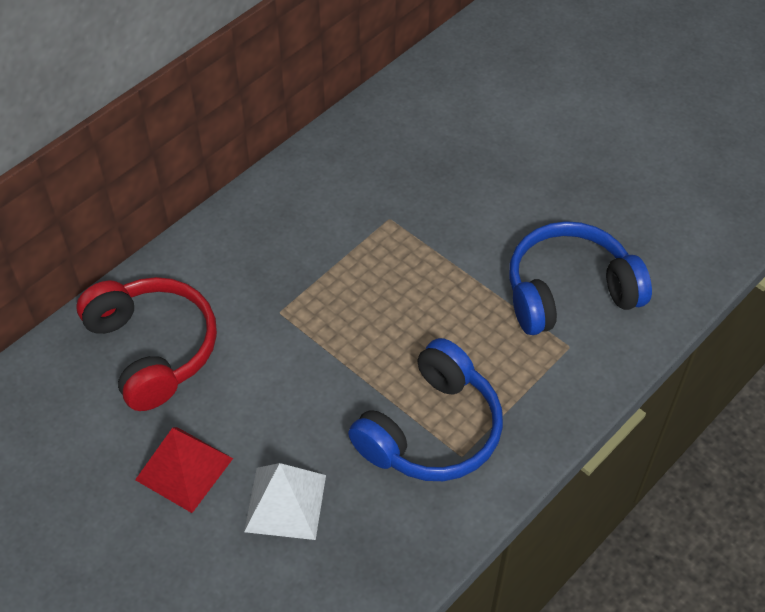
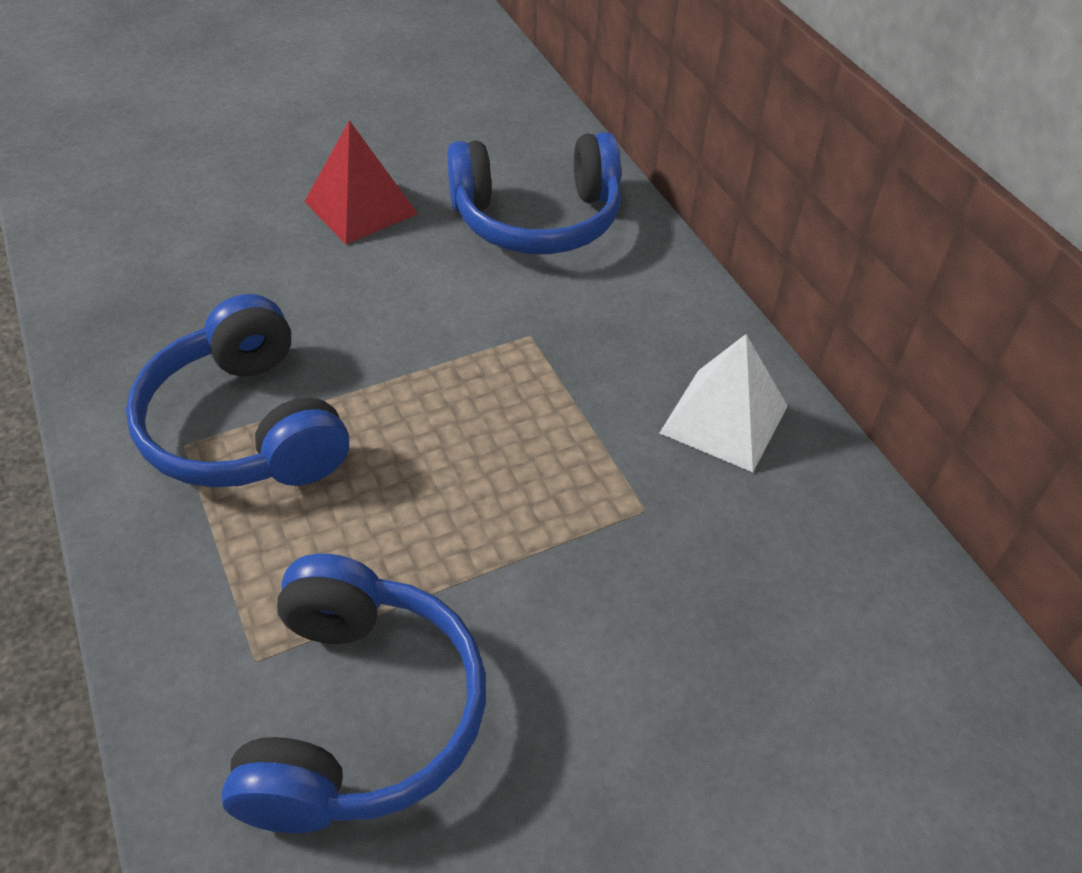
camera: 110 degrees right, 5 degrees down
red headphones [77,277,217,411] -> blue headphones [447,132,621,254]
white pyramid [244,463,326,540] -> white pyramid moved to [660,334,788,472]

